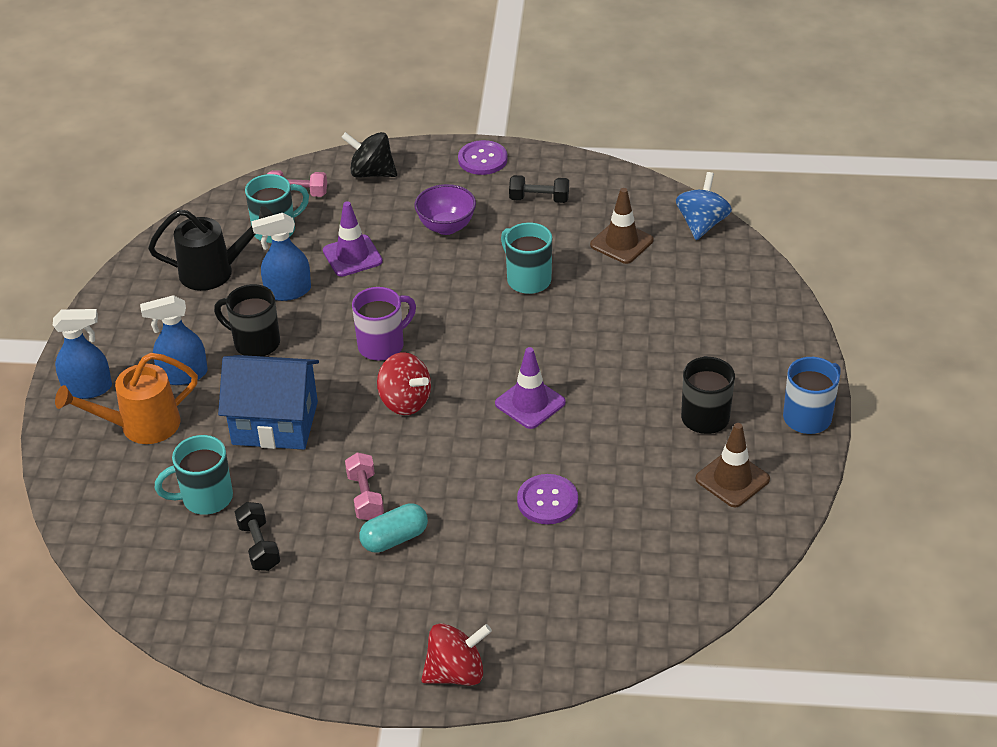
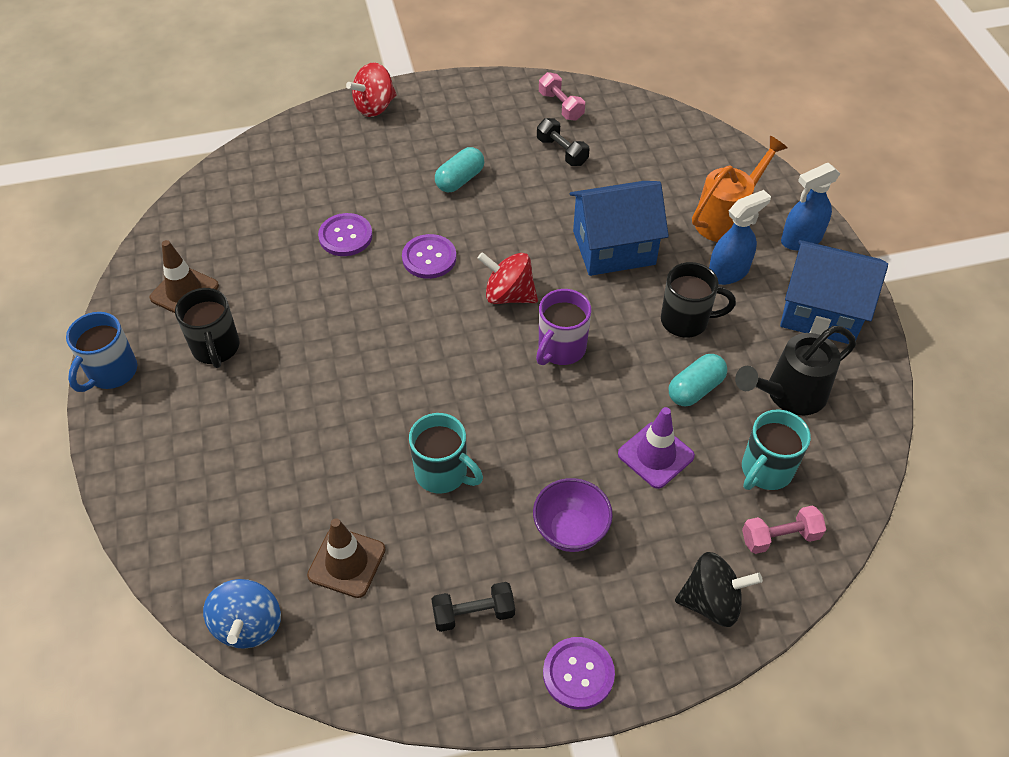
camera: 160 degrees right, 10 degrees up
turquoise mug [155,435,233,515] -> none
blue spray bottle [251,213,311,301] -> turquoise capsule [669,354,727,406]
pink dumbbell [345,452,384,520] -> pink dumbbell moved to [539,72,585,121]
purple traffic cone [495,347,566,429] -> none
none -> purple button [402,234,457,279]
none -> blue house [780,240,888,344]

